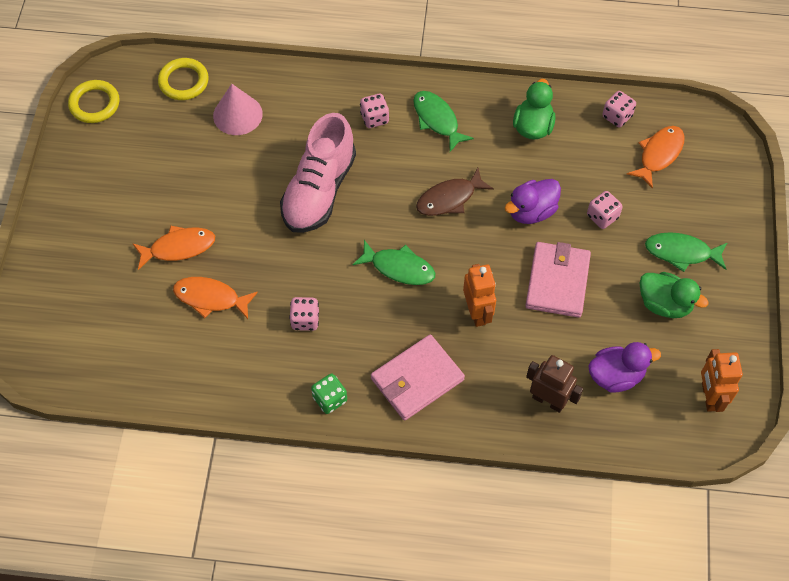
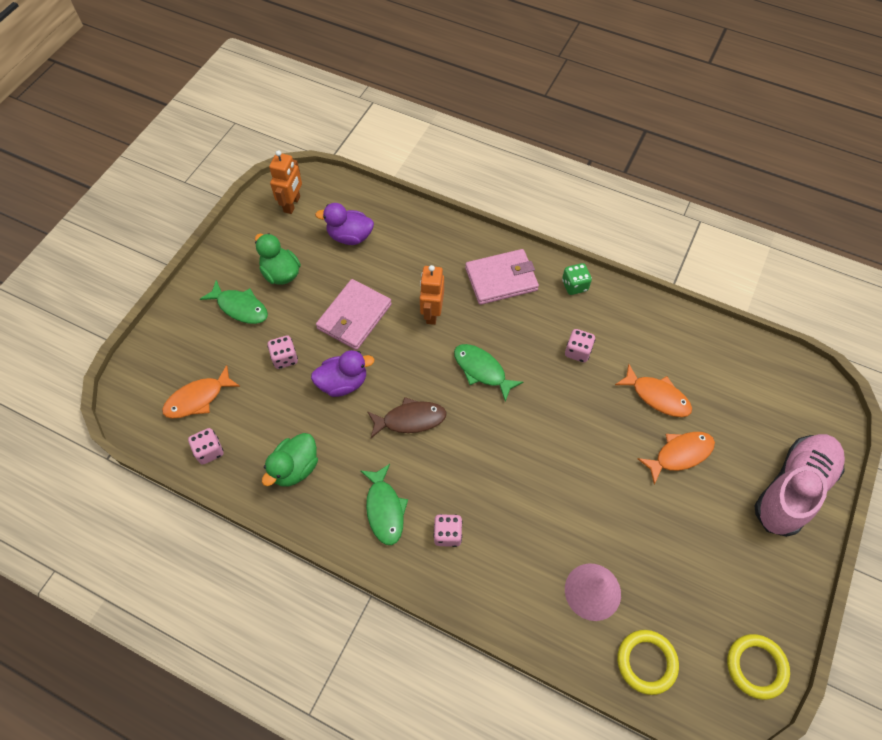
camera: 160 degrees left, 0 degrees up
orange fish [132,226,215,270] -> orange fish turned 150 degrees clockwise [637,432,715,484]
pink shoe [280,113,356,233] -> pink shoe moved to [754,434,845,537]
brown robot [526,355,583,413] -> none

